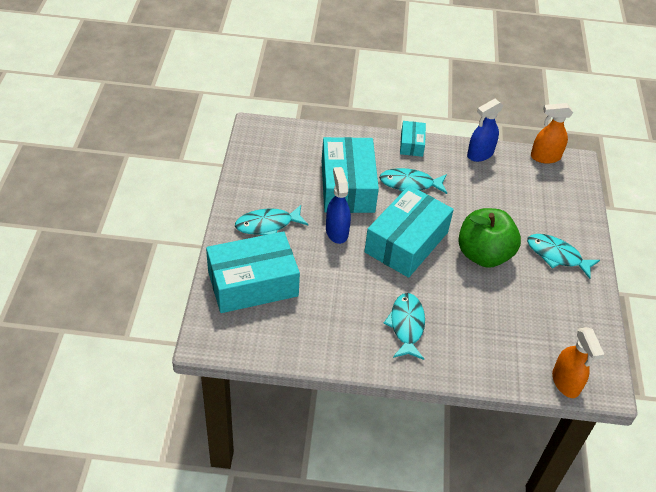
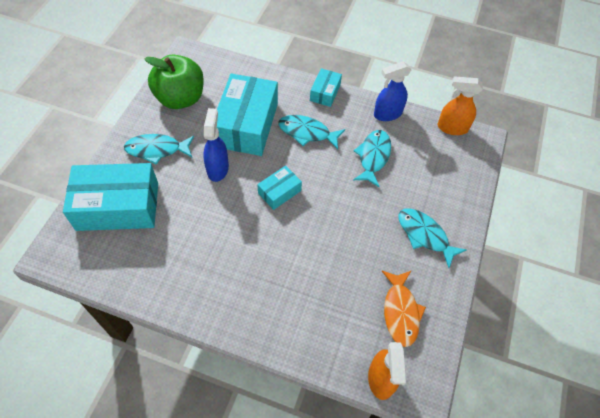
camera: 15 degrees right, 10 degrees up
turquoise box [364,185,454,278] -> turquoise box [257,166,302,210], size x0.49
turquoise fish [383,293,425,360] -> turquoise fish moved to [353,130,391,187]
green apple [458,208,521,268] -> green apple moved to [144,55,204,109]
none -> orange fish [382,270,426,347]

